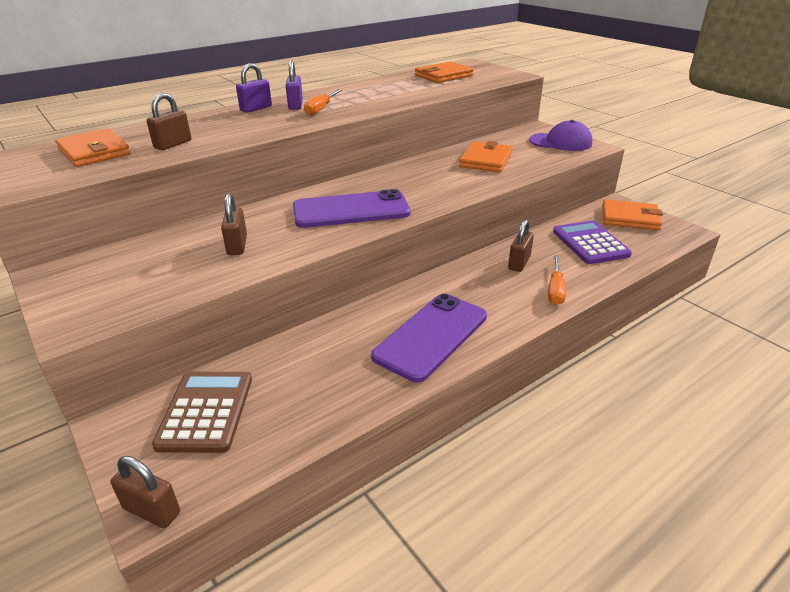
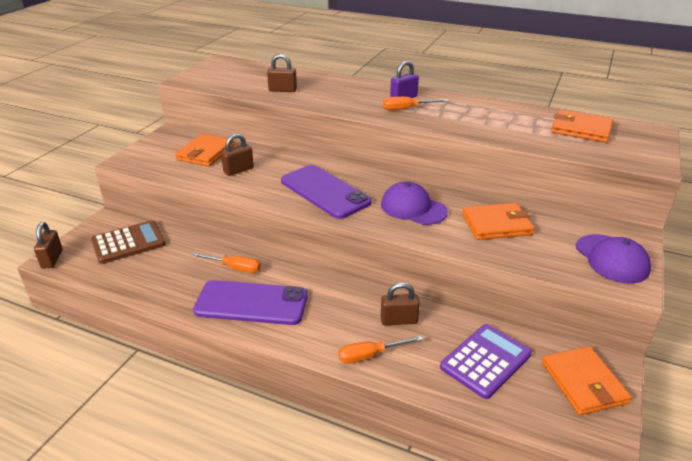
camera: 60 degrees right, 0 degrees up
orange wallet [55,128,131,167] -> orange wallet moved to [175,134,234,167]
purple padlock [236,63,272,113] -> none
none -> orange screwdriver [192,252,261,273]
none -> purple cap [381,181,448,225]

